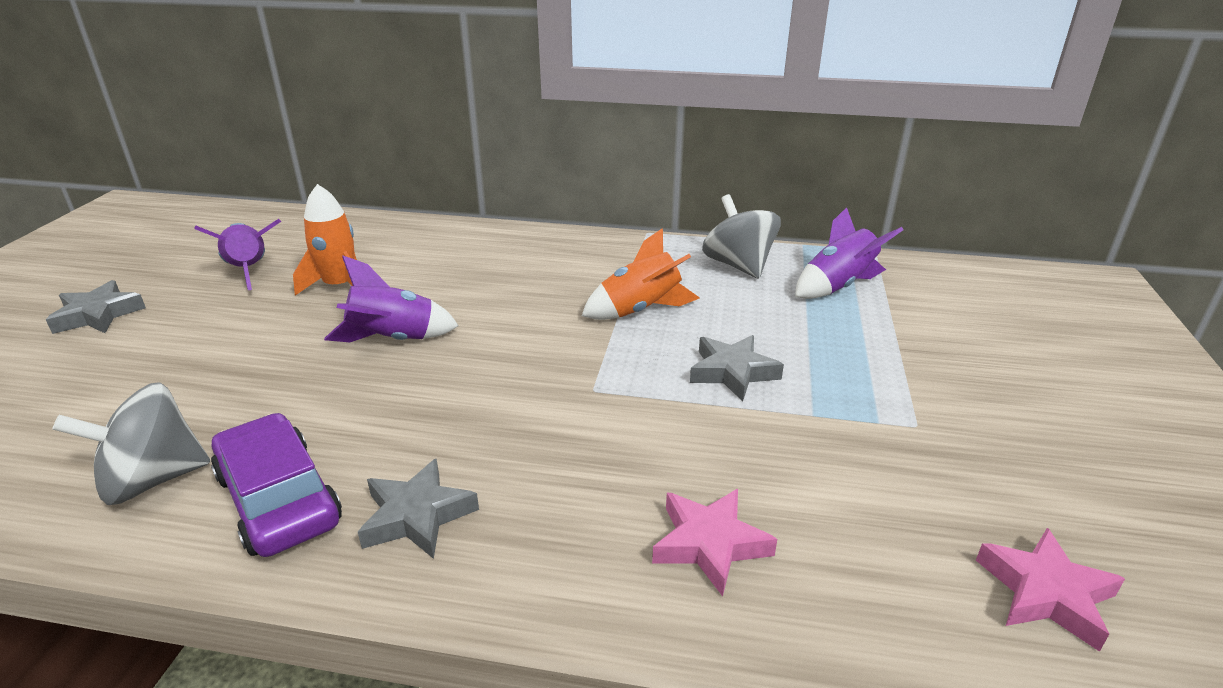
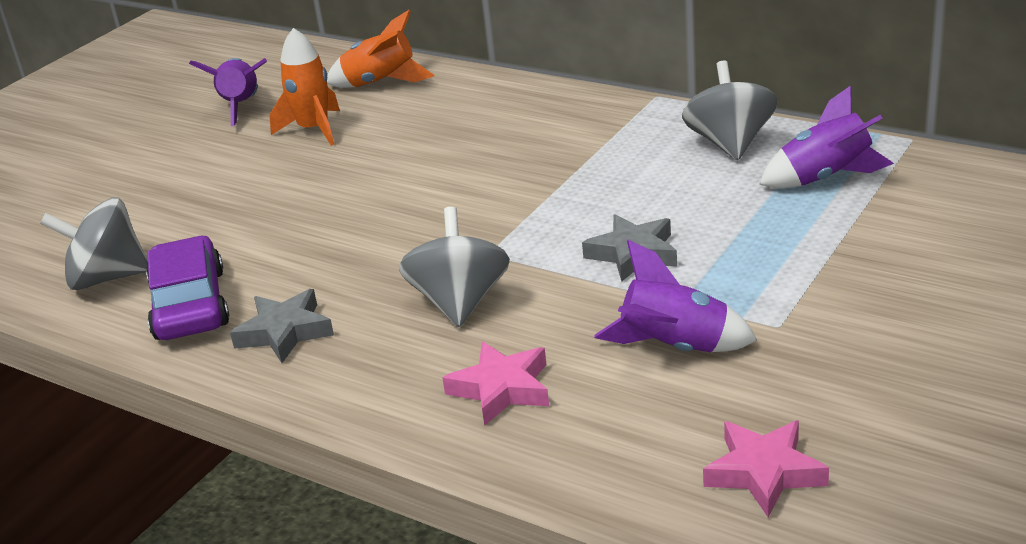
camera: 25 degrees right, 0 degrees up
grey star [46,280,146,334] -> none
purple rocket [324,256,458,342] -> purple rocket moved to [594,240,757,352]
orange rocket [582,229,699,320] -> orange rocket moved to [327,10,434,88]
none -> grey spinning top [399,207,510,327]

